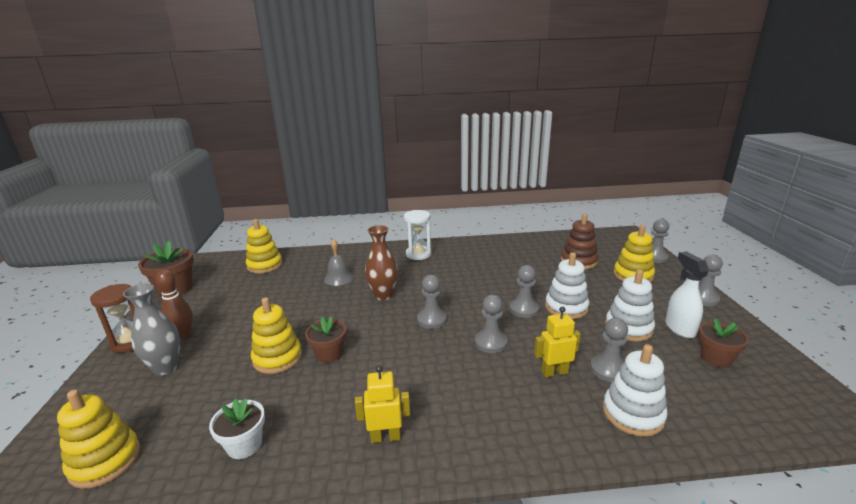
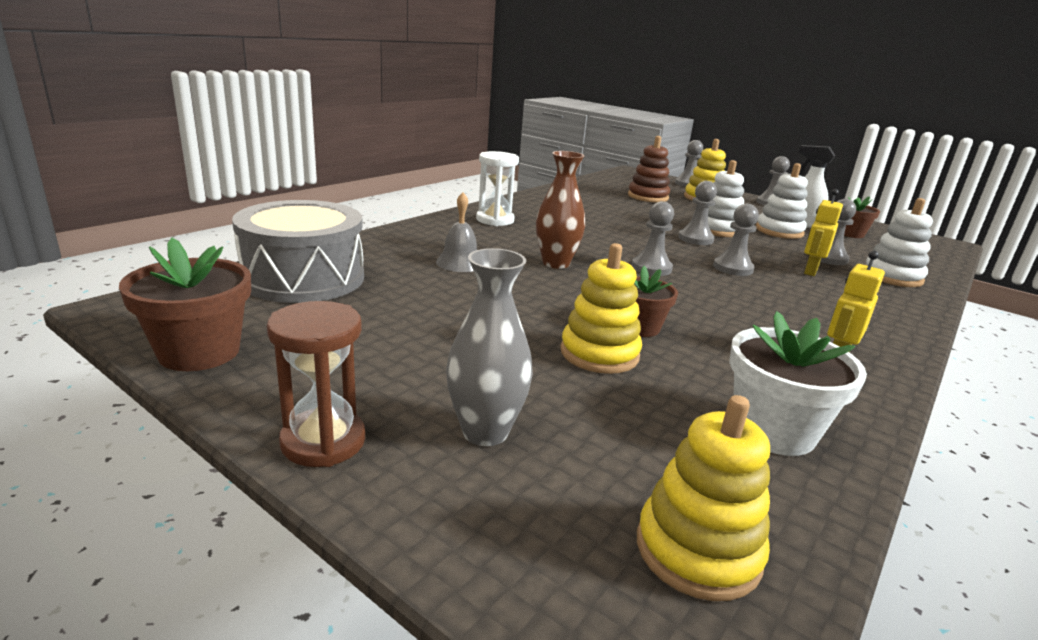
camera: 50 degrees left, 0 degrees up
brown bowling pin [156,270,193,339] -> none
white flower pot [209,398,265,459] -> white flower pot [729,311,867,456], size x1.53
yellow stacking toy [246,219,283,274] -> grey drum [232,200,364,303]

